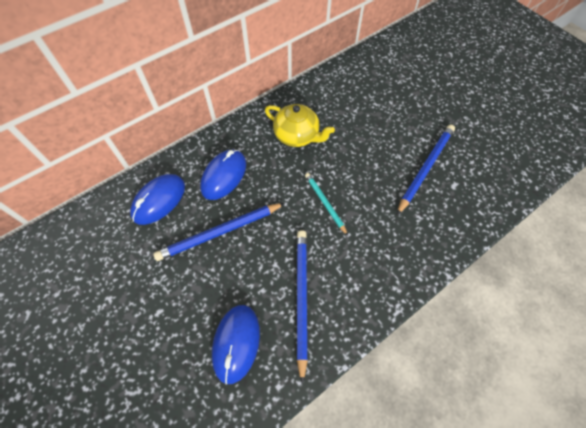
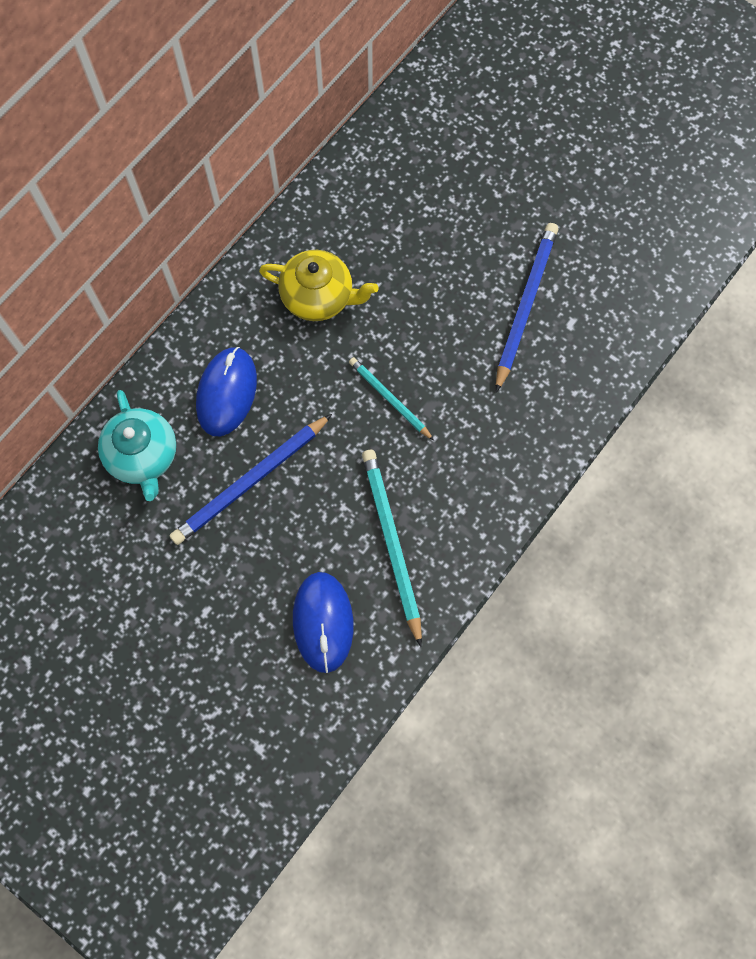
camera: 15 degrees left, 10 degrees up
blue mouse [130,174,185,225] -> turquoise teapot [98,390,176,501]
blue pencil [297,230,308,384] -> turquoise pencil [362,450,422,647]

